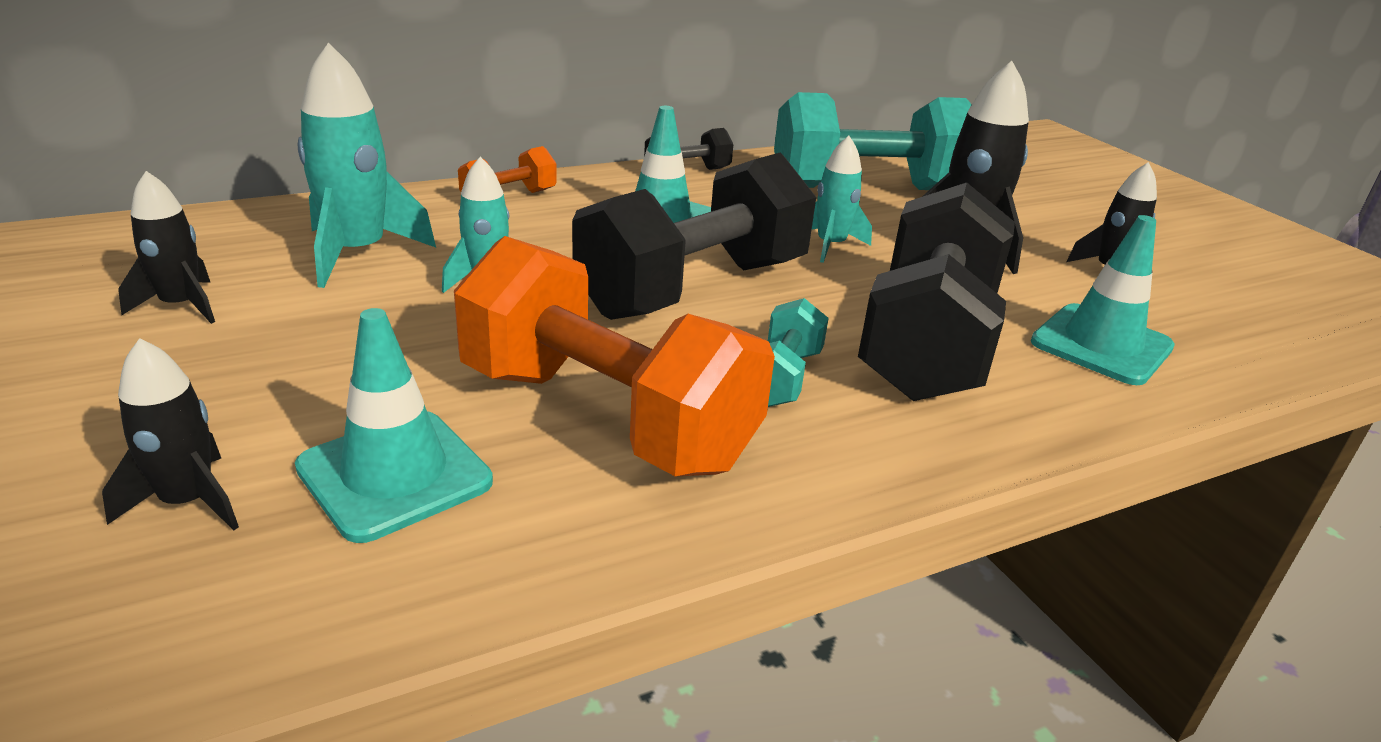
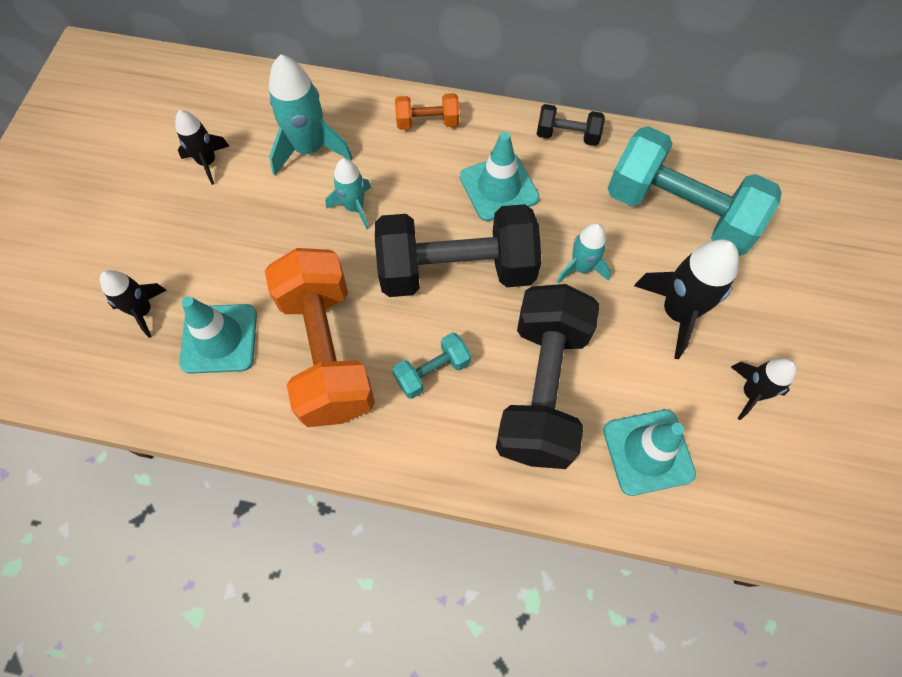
camera: 40 degrees right, 35 degrees up
black dumbbell [858,183,1015,401] -> black dumbbell turned 45 degrees counterclockwise [496,284,600,469]

